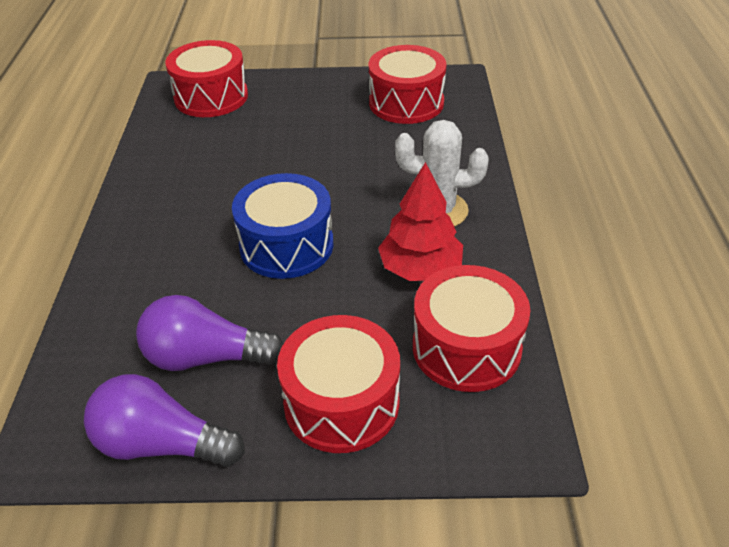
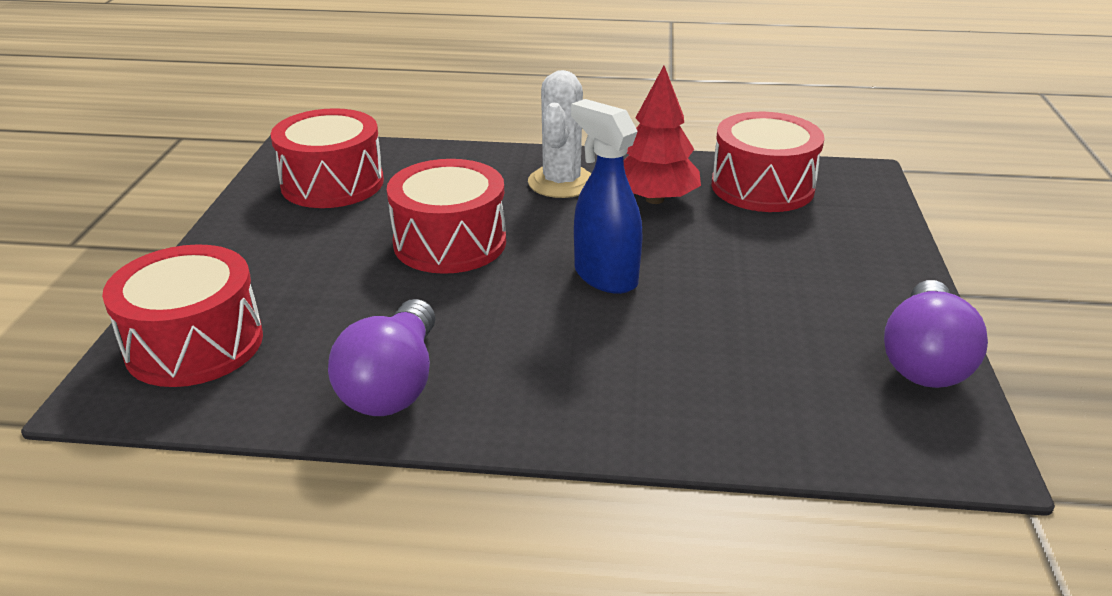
camera: 85 degrees left, 10 degrees down
purple light bulb [136,295,283,371] -> purple light bulb moved to [328,299,435,416]
blue drum [232,173,334,279] -> blue spray bottle [571,99,642,294]
red drum [277,315,400,453] -> red drum moved to [387,159,506,274]

